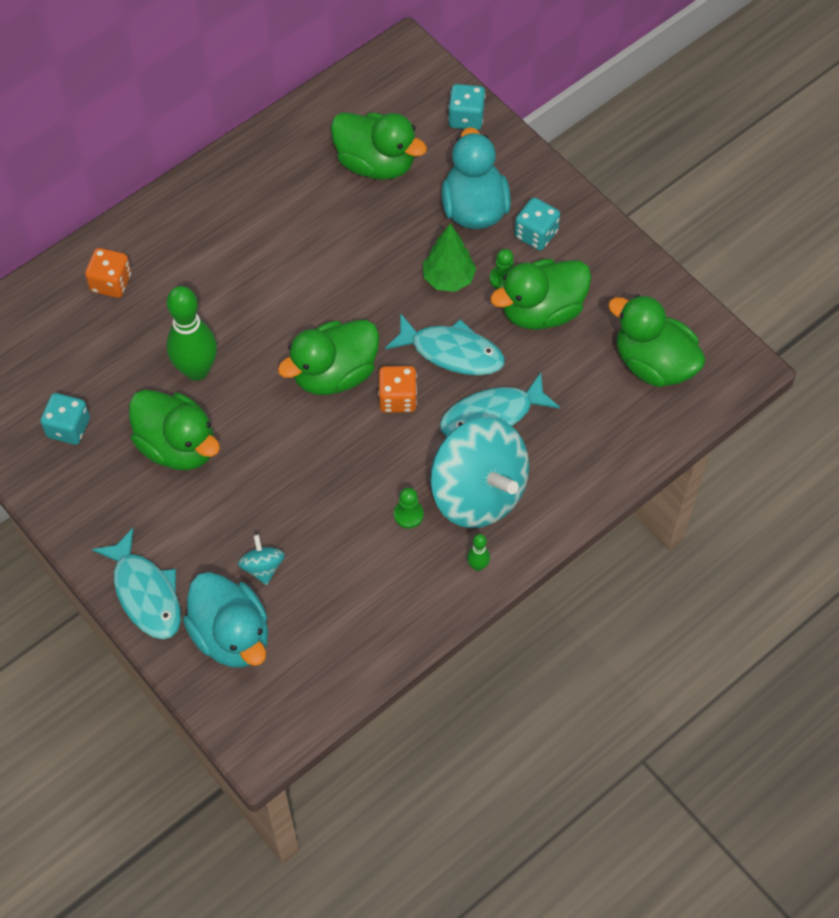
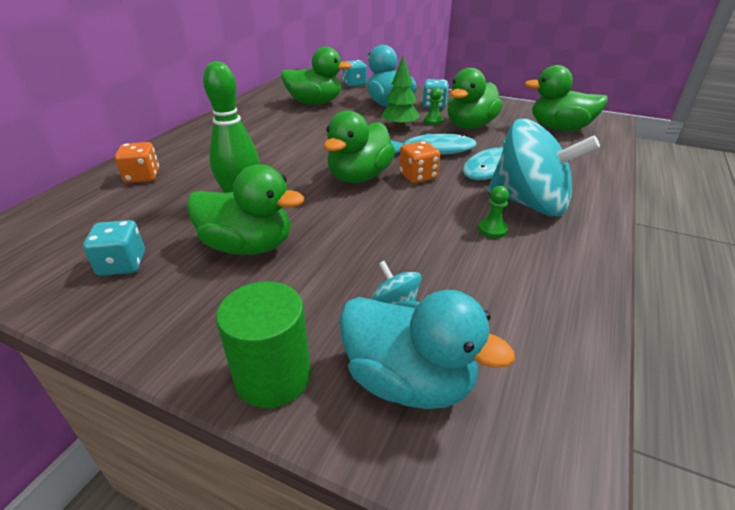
camera: 25 degrees left, 25 degrees down
turquoise fish [92,528,181,640] -> green cylinder [216,281,311,408]
green bowling pin [467,534,490,571] -> none

